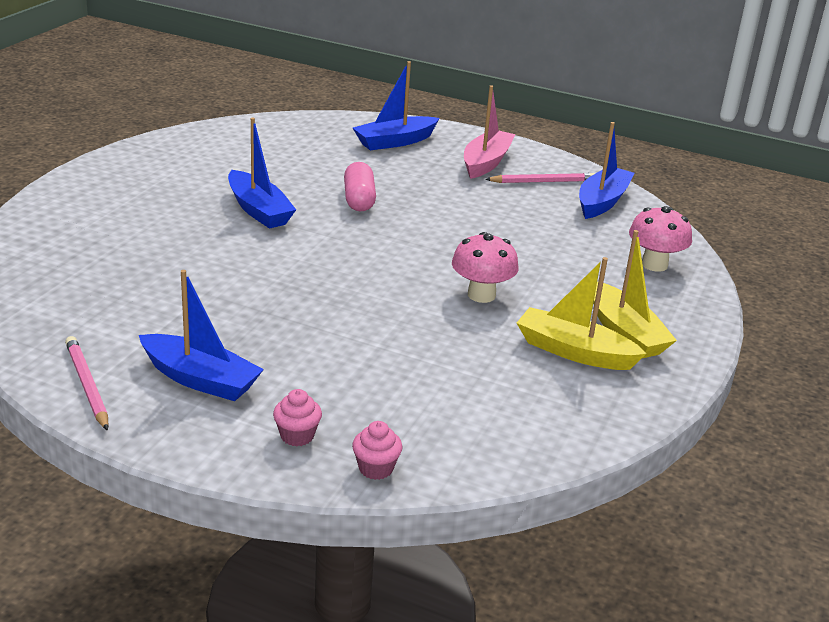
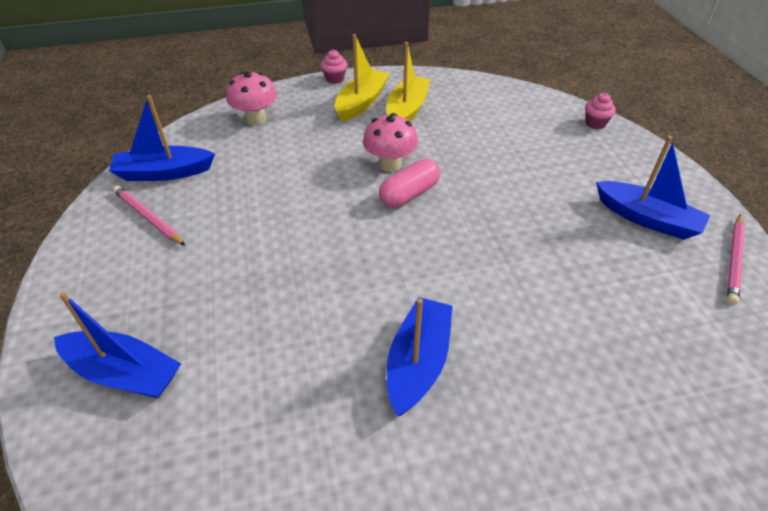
camera: 125 degrees left, 15 degrees up
blue boat [139,270,264,401] -> blue boat turned 135 degrees clockwise [596,136,710,240]
pink cupcake [273,389,322,446] -> pink cupcake moved to [321,50,347,84]
pink capsule [344,162,376,211] -> pink capsule moved to [379,159,440,208]
pink boat [464,85,516,179] -> none
yellow boat [517,257,646,370] -> yellow boat turned 150 degrees counterclockwise [386,42,430,121]

